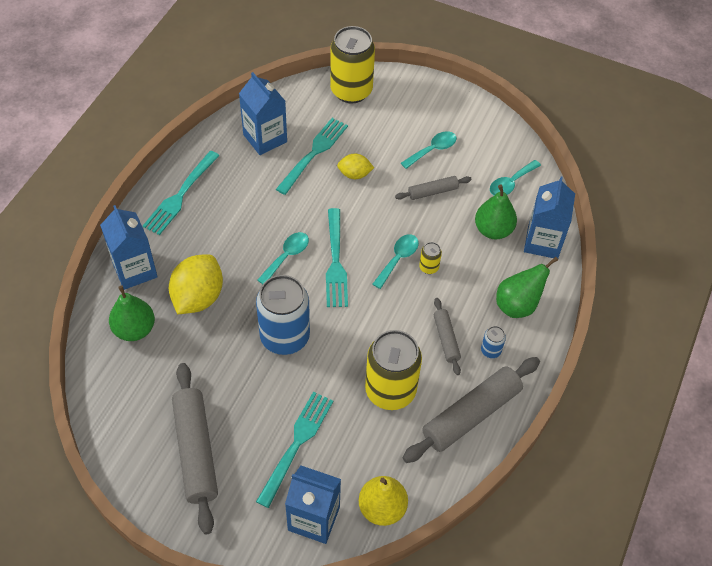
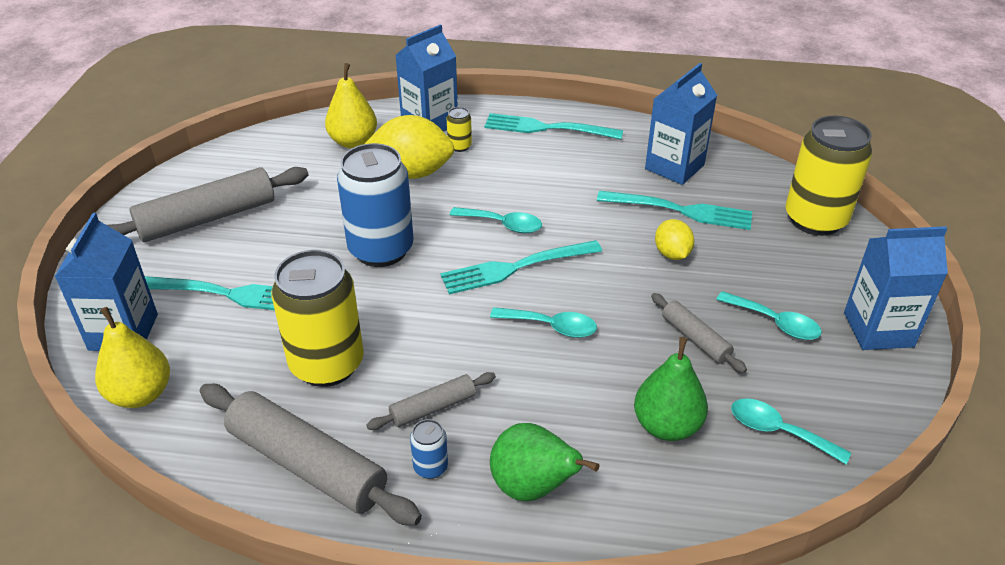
camera: 75 degrees right, 15 degrees down
green pear [109,285,155,341] -> yellow pear [325,63,377,148]
yellow can [419,242,442,274] -> yellow can moved to [447,107,472,152]
blue carton [524,177,575,258] -> blue carton moved to [844,226,948,350]

